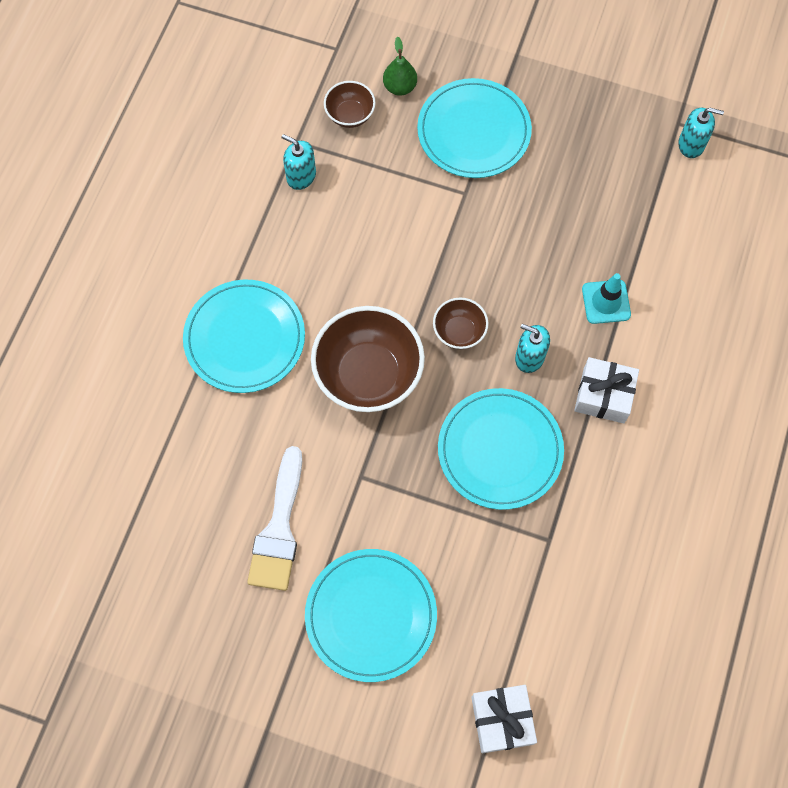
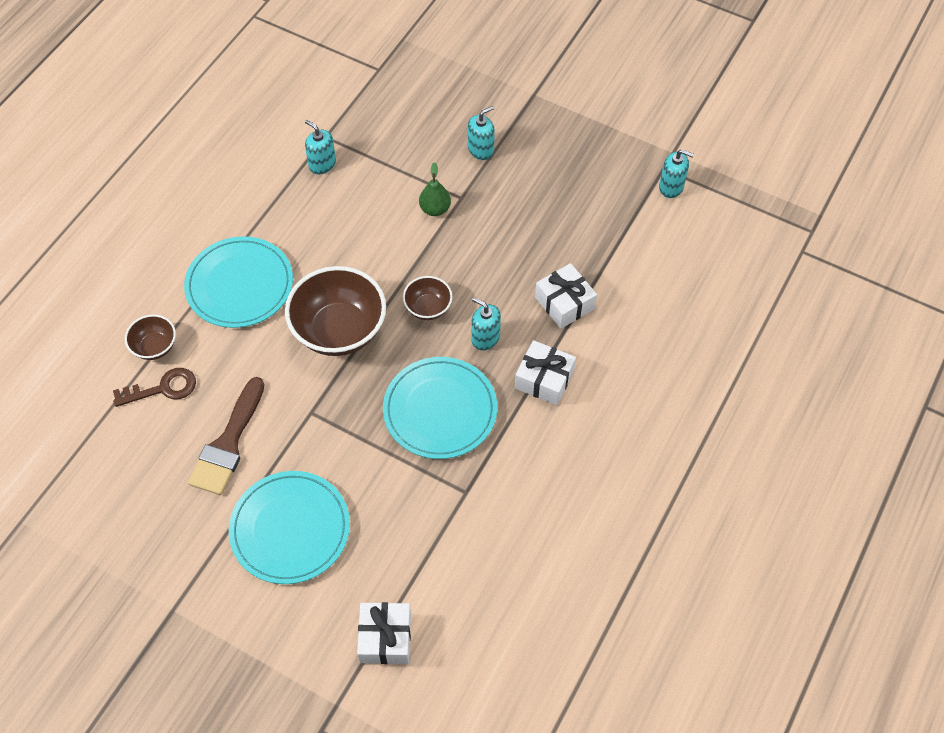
camera: 10 degrees right, 10 degrees down
white brush [247,446,302,591] -> brown brush [188,377,265,495]
brown bowl [324,81,376,128] -> brown bowl moved to [125,314,176,360]
green pear [383,37,417,96] -> green pear moved to [419,162,451,216]
turquoise plate [417,78,532,178] -> turquoise soap dispenser [468,106,495,160]
turquoise traffic cone [582,273,631,324] -> white gift [535,263,597,329]
none -> brown key [113,368,196,407]

